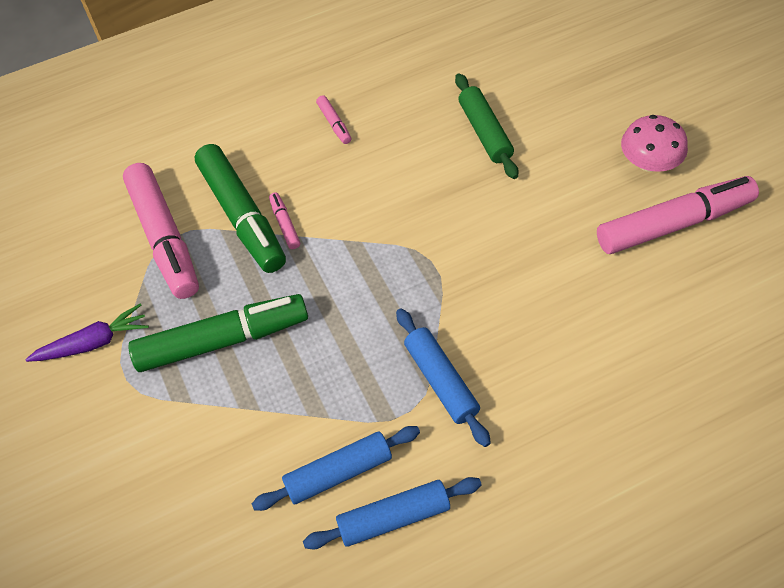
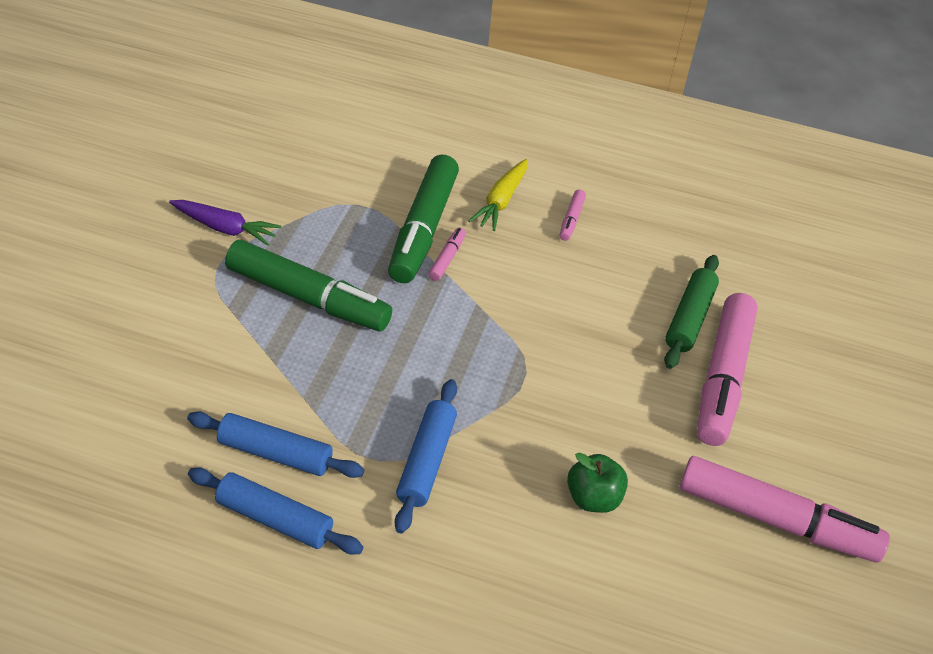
camera: 35 degrees right, 10 degrees down
pink marker [123,163,199,299] -> pink marker moved to [697,293,758,446]
pink mushroom [621,115,688,172] -> none
none -> yellow carrot [468,159,528,231]
none -> green apple [567,453,628,513]

